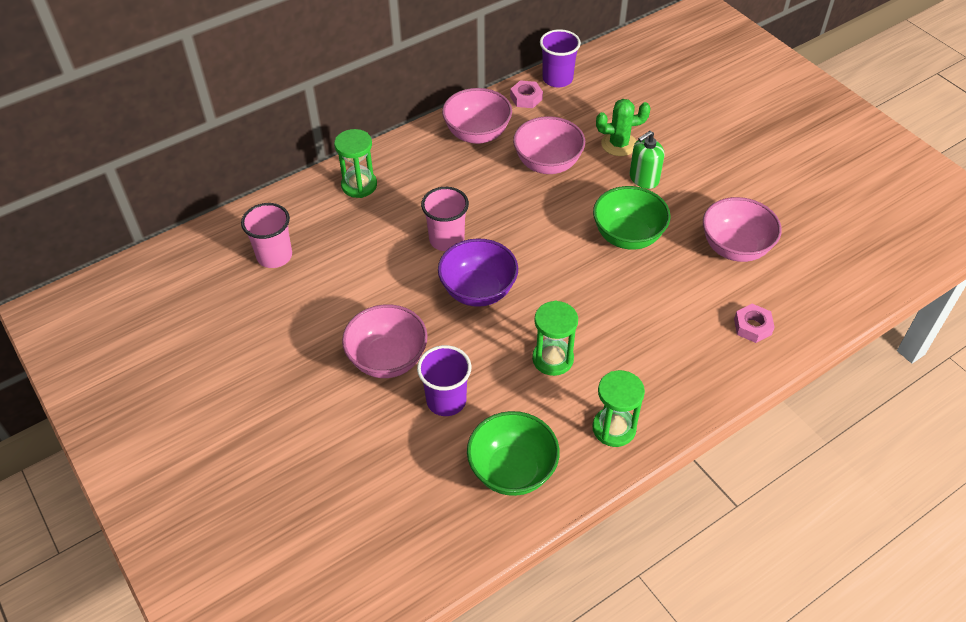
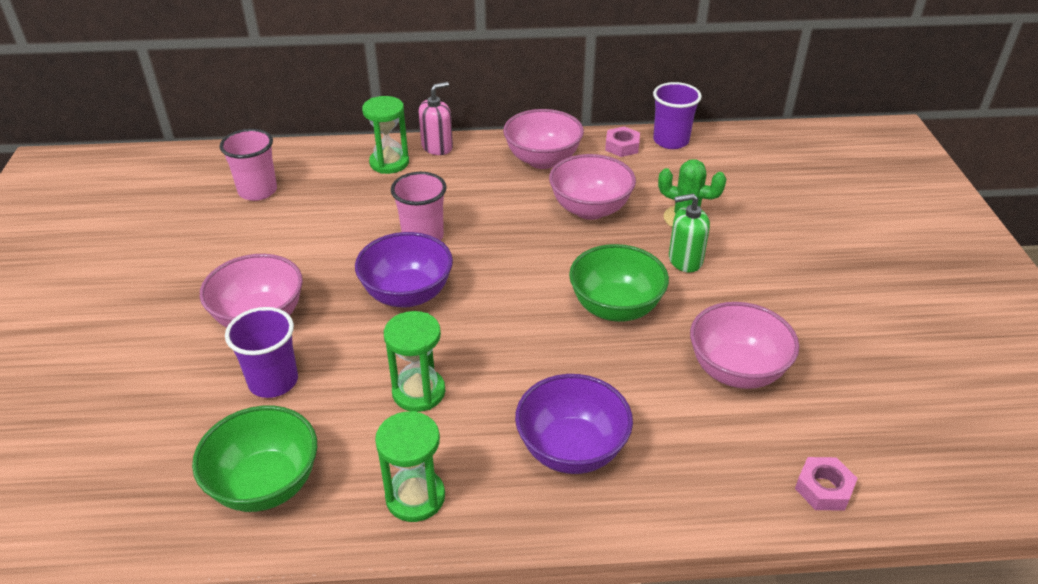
camera: 30 degrees right, 10 degrees down
pink nut [734,304,775,343] -> pink nut moved to [795,457,858,511]
none -> pink soap dispenser [419,82,453,155]
none -> purple bowl [515,374,633,474]

